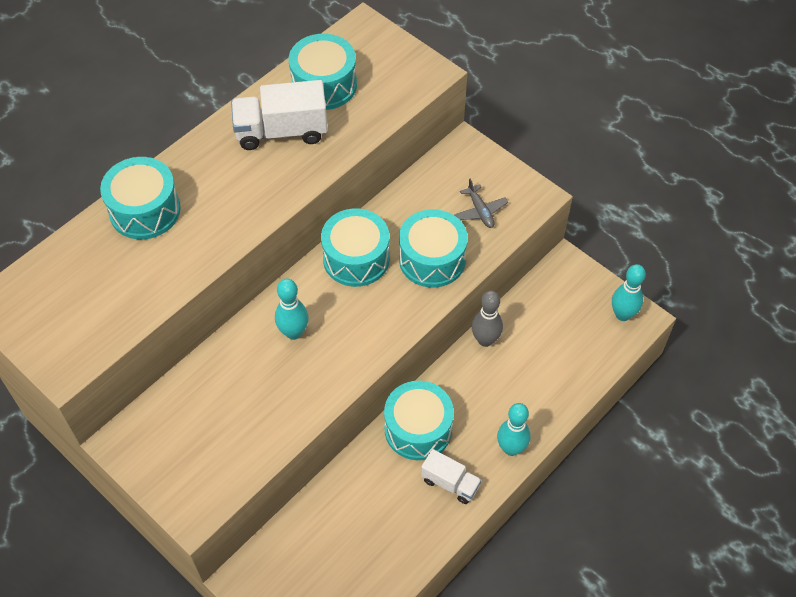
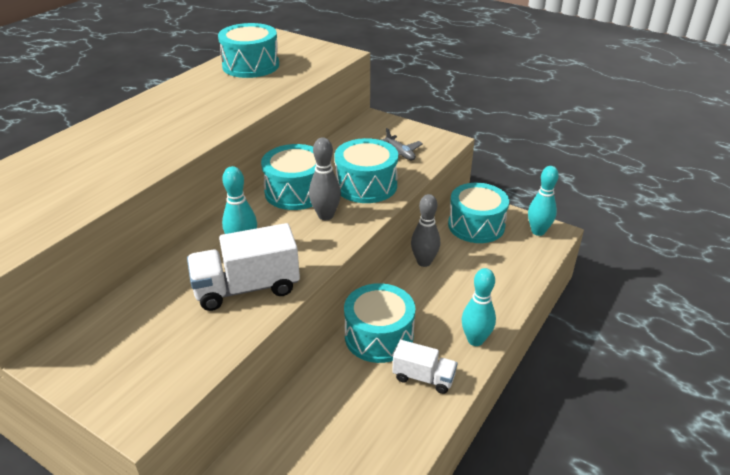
camera: 10 degrees left, 20 degrees down
turquoise drum [100,157,181,239] -> turquoise drum moved to [448,183,509,243]
white truck [231,80,328,150] -> white truck moved to [187,223,300,311]
none -> grey bowling pin [309,137,341,220]

